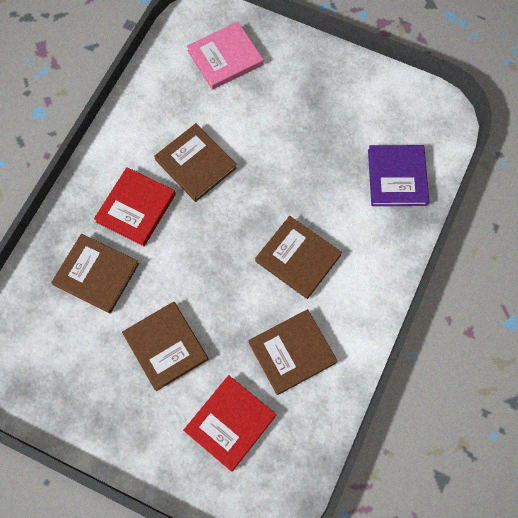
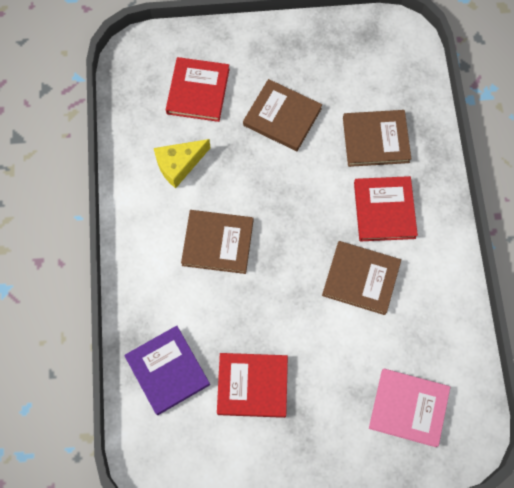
camera: 150 degrees right, 0 degrees up
pink book [187,22,263,90] -> pink book turned 75 degrees clockwise [369,369,450,447]
brown book [248,309,337,395] -> yellow cheese [154,139,211,188]
none -> red book [217,353,288,418]

